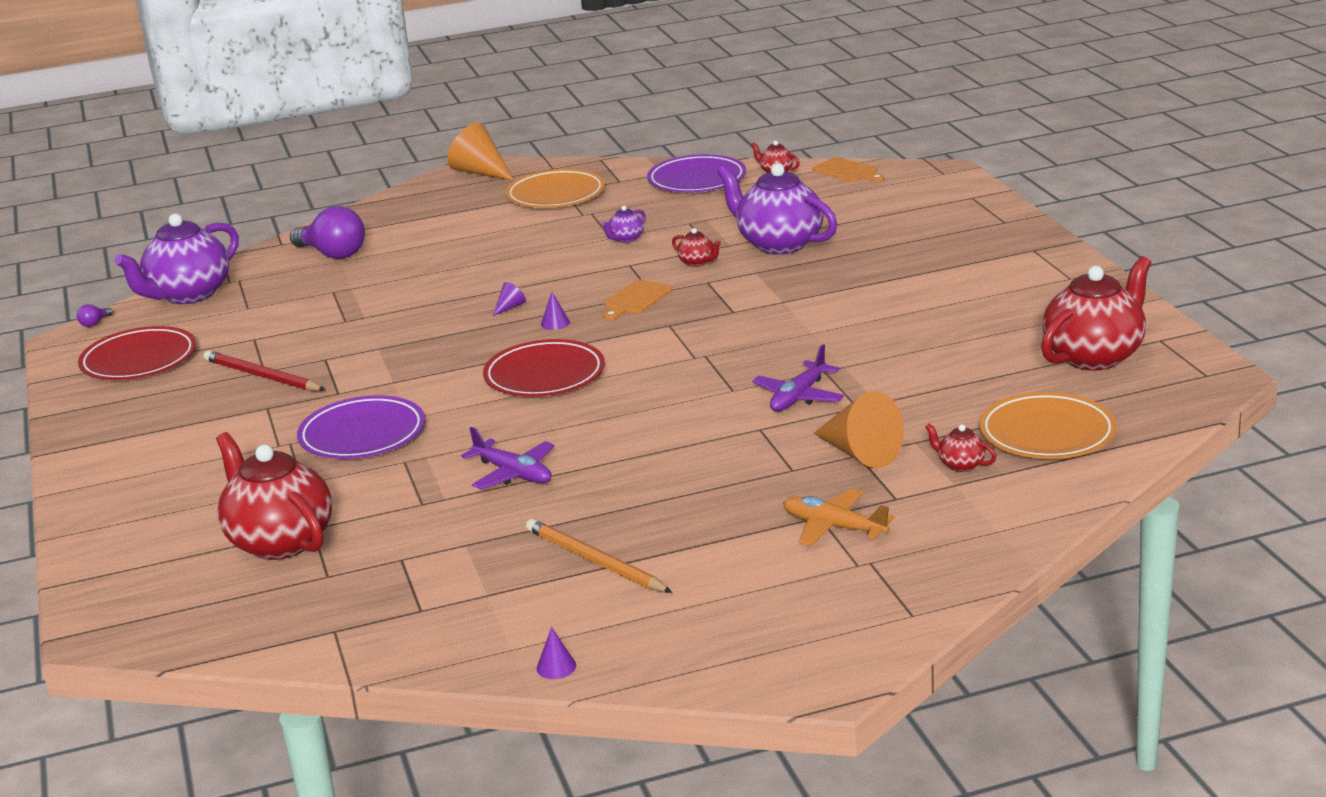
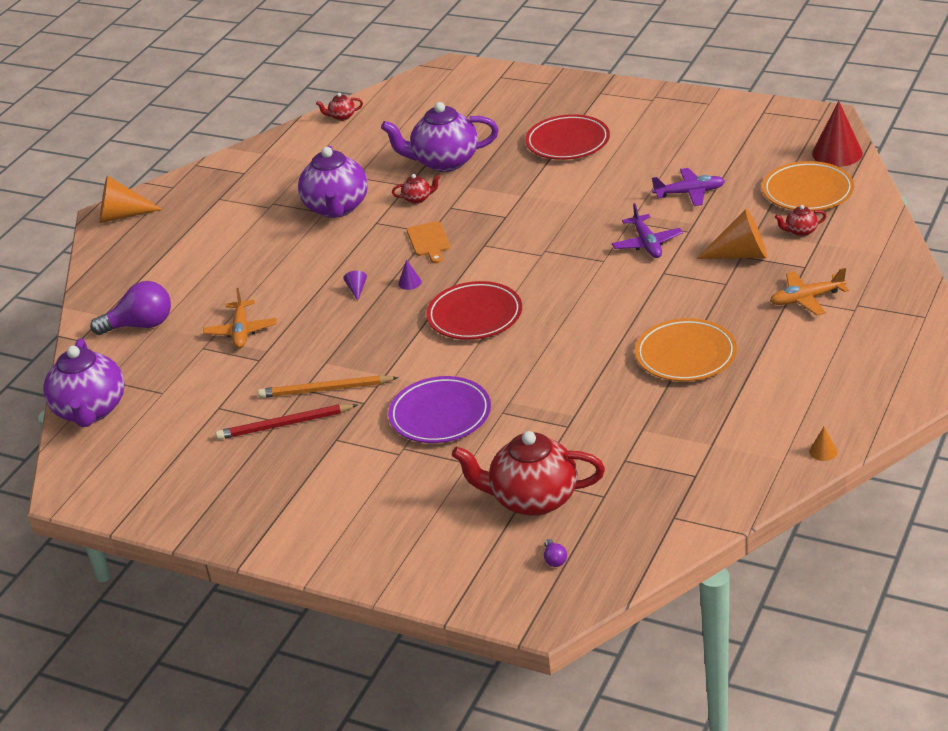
camera: 45 degrees left, 10 degrees up
purple light bulb [77,304,113,327] -> purple light bulb moved to [544,539,567,567]
red plate [78,326,196,380] -> red plate moved to [525,114,610,160]
purple plane [461,427,554,489] -> purple plane moved to [652,168,725,206]
orange plate [505,169,605,208] -> orange plate moved to [635,318,737,381]
orange pencil [526,519,672,593] -> orange pencil moved to [258,375,398,398]
purple cone [537,627,576,679] -> orange cone [809,427,837,461]
purple teapot [602,206,646,243] -> purple teapot [298,145,368,218], size x2.36
purple plate [647,154,746,192] -> none
orange cutting board [813,157,884,182] -> none
red teapot [1041,256,1151,371] -> none
none -> orange plane [203,288,277,348]
none -> red cone [812,101,863,167]

